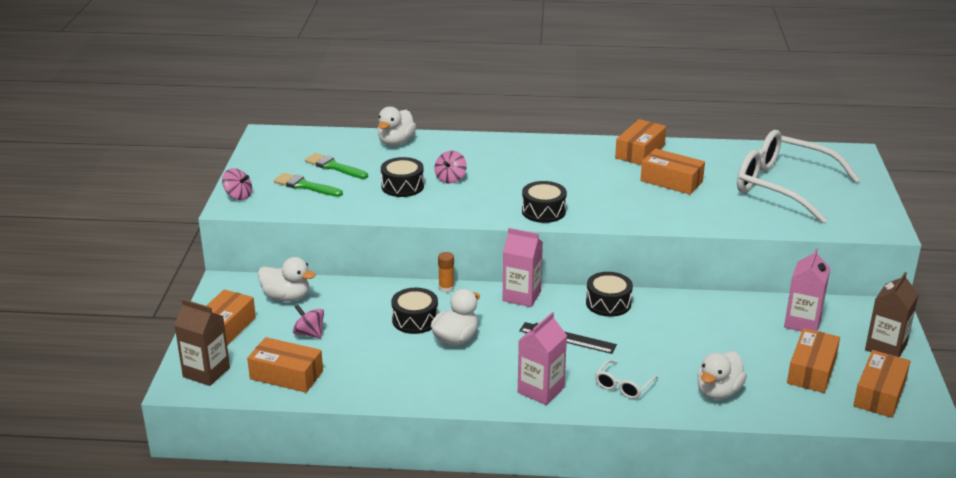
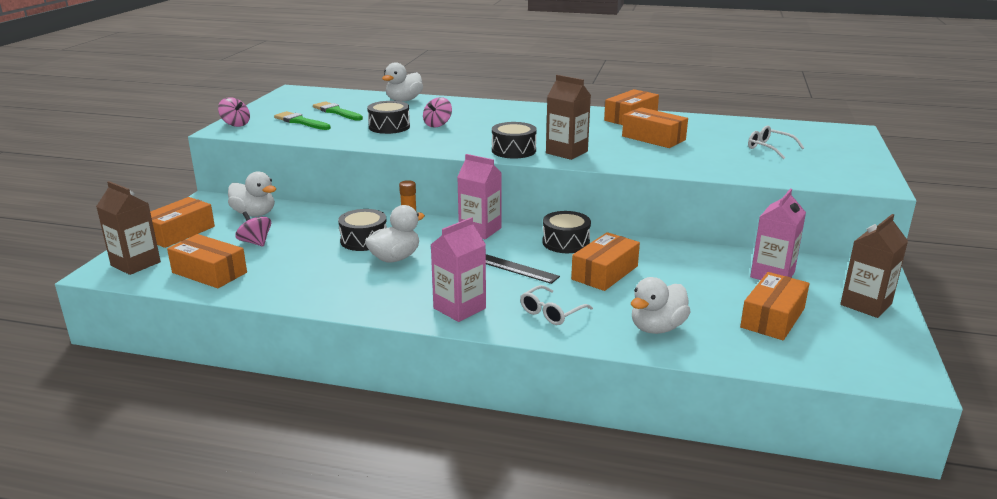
camera: 10 degrees right, 5 degrees down
white glasses [737,130,860,223] -> white glasses [748,125,804,160], size x0.42
orange box [853,350,911,418] -> orange box moved to [571,232,640,291]
none -> brown carton [546,75,591,160]

